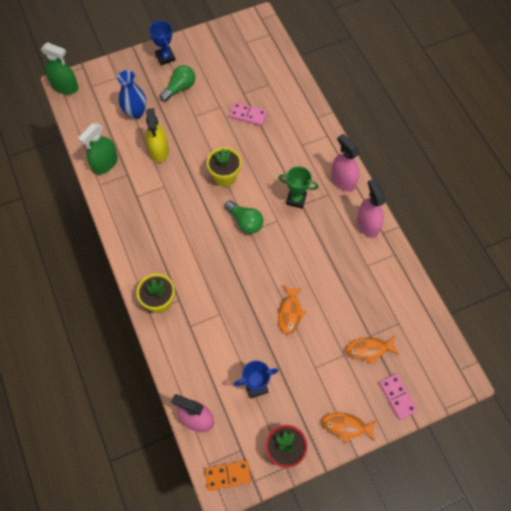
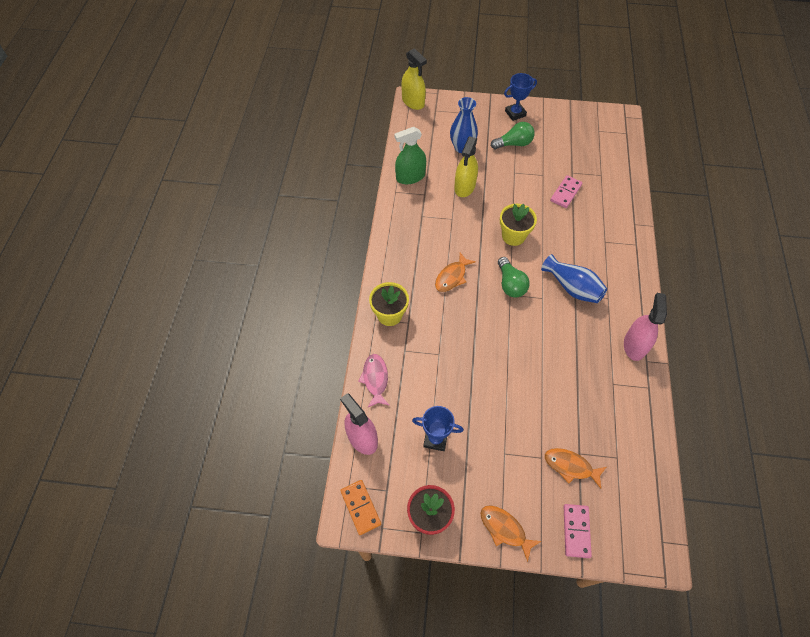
camera: 30 degrees right, 5 degrees down
green spray bottle [41,42,79,94] -> yellow spray bottle [401,48,427,110]
blue trophy [149,20,175,65] -> blue trophy turned 60 degrees clockwise [504,73,537,121]
orange domino [205,460,251,491] -> orange domino turned 45 degrees clockwise [340,480,381,535]
pink domino [229,102,267,126] -> pink domino turned 75 degrees clockwise [550,175,583,208]
green trophy [278,166,318,209] -> blue vase [541,254,607,303]
orange fish [278,285,306,334] -> orange fish moved to [435,253,476,292]
pink spray bottle [331,134,359,192] -> none
none -> pink fish [358,354,390,408]

